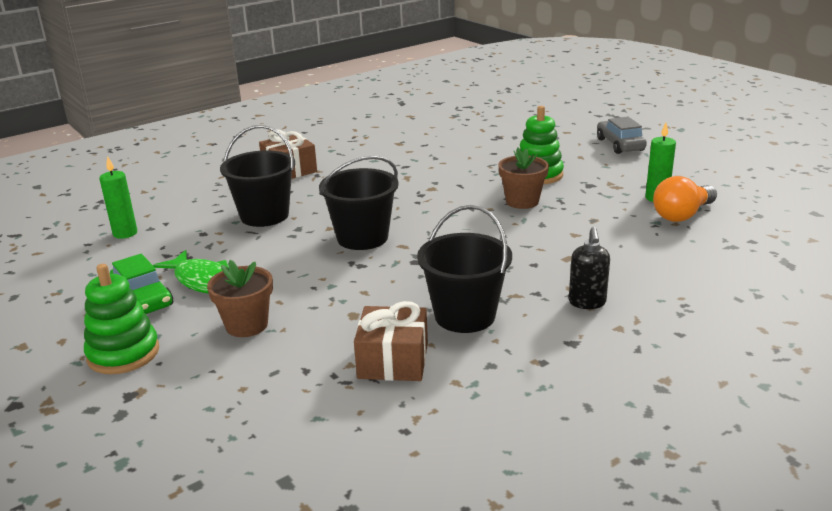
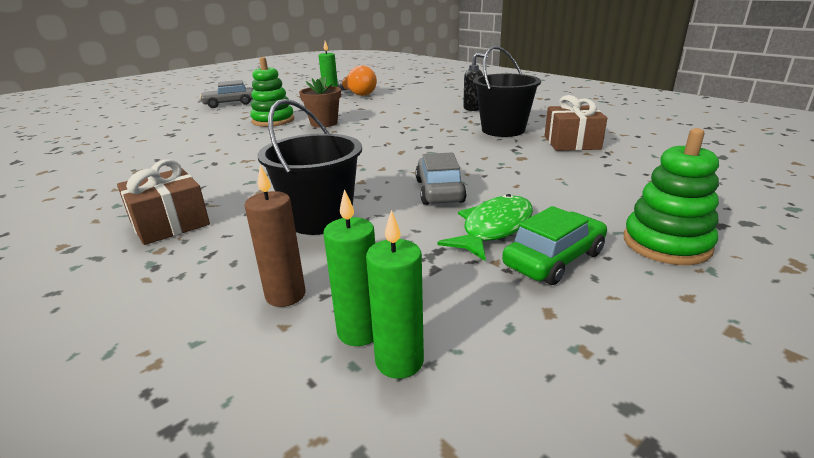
camera: 95 degrees left, 0 degrees up
brown flower pot [207,260,273,337] -> none
black bucket [319,156,399,250] -> none
none -> brown candle [245,165,306,307]
none -> green candle [366,210,424,379]
none -> grey car [415,152,467,205]

